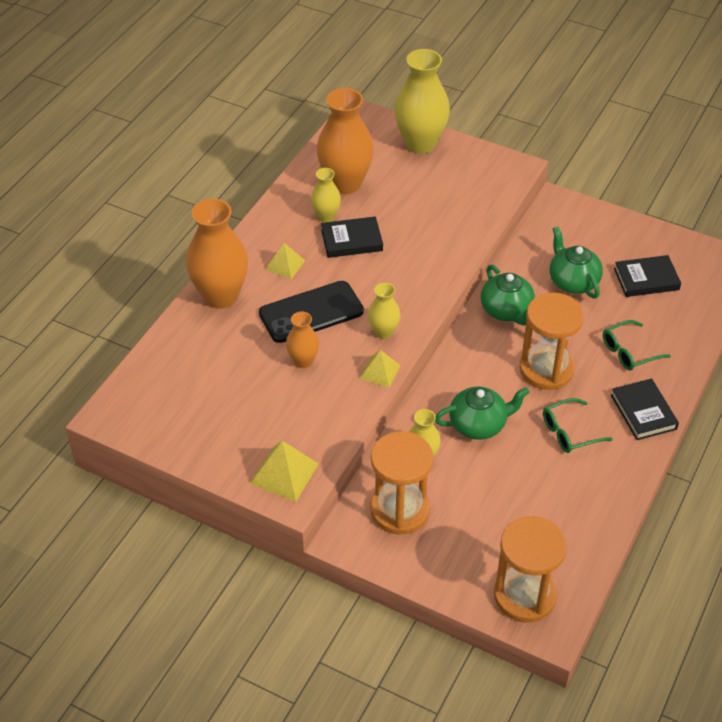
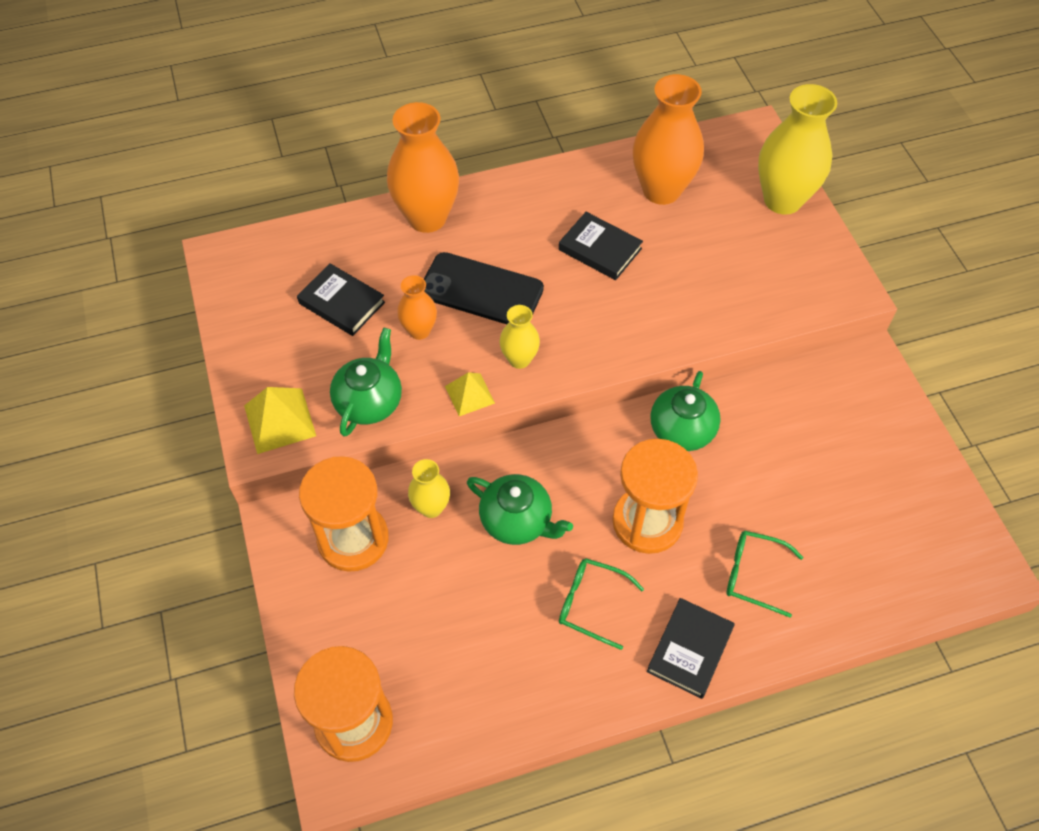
camera: 45 degrees right, 10 degrees up
yellow pyramid [265,243,306,279] -> none
yellow vase [311,168,341,222] -> none
green teapot [550,226,603,299] -> green teapot moved to [330,328,402,437]
black book [614,255,681,297] -> black book moved to [297,263,385,336]

